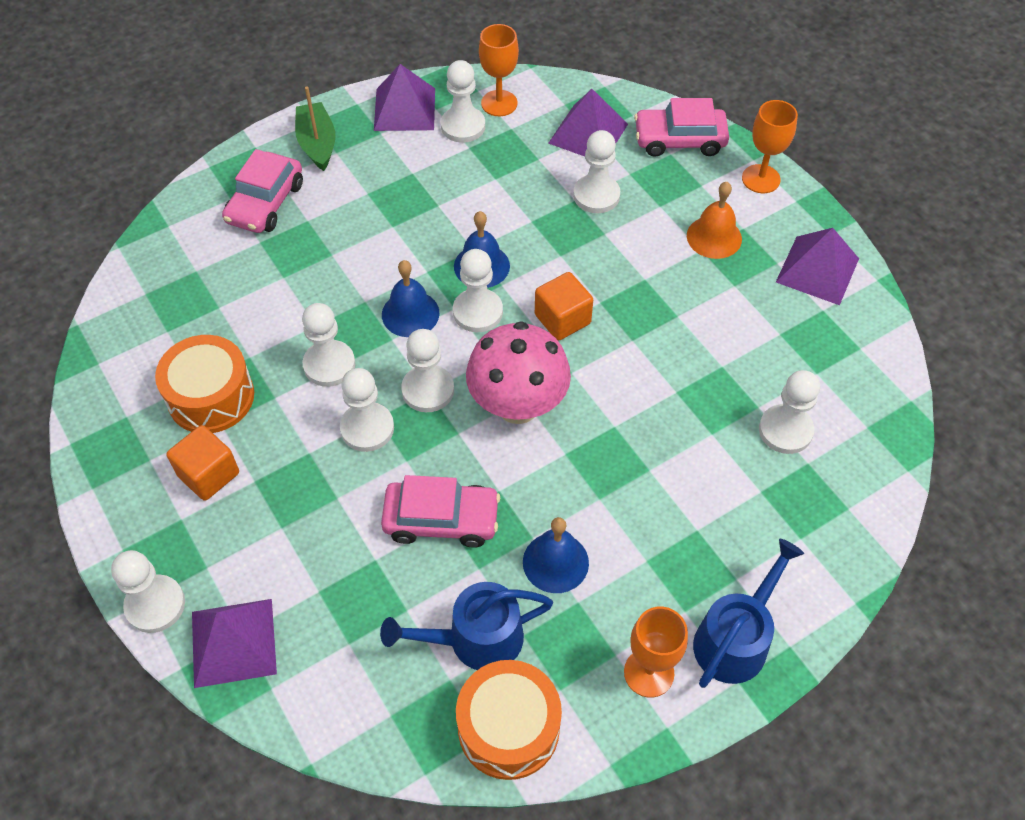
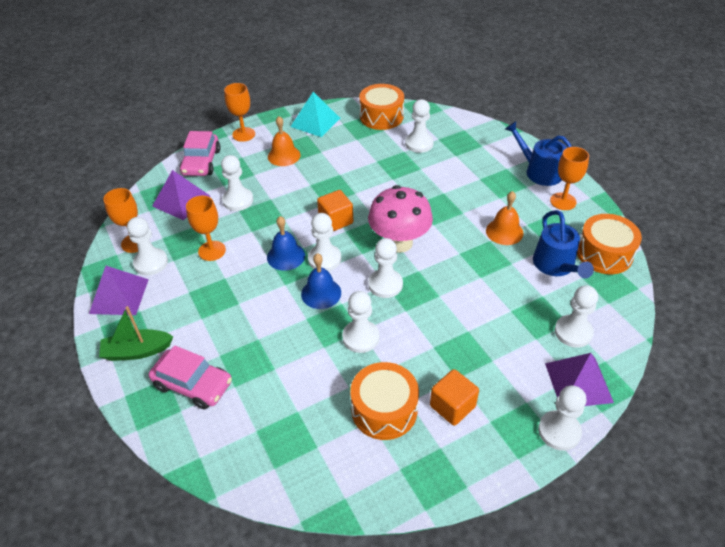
camera: 85 degrees left, 10 degrees down
white pawn [340,368,394,452] -> white pawn moved to [555,285,598,348]
pink car [381,475,500,548] -> none
blue bell [523,517,589,593] -> orange bell [486,191,524,245]
purple pyramid [776,228,859,305] -> turquoise pyramid [291,92,340,137]
none -> orange goblet [186,196,226,261]
none -> orange drum [359,84,404,130]

